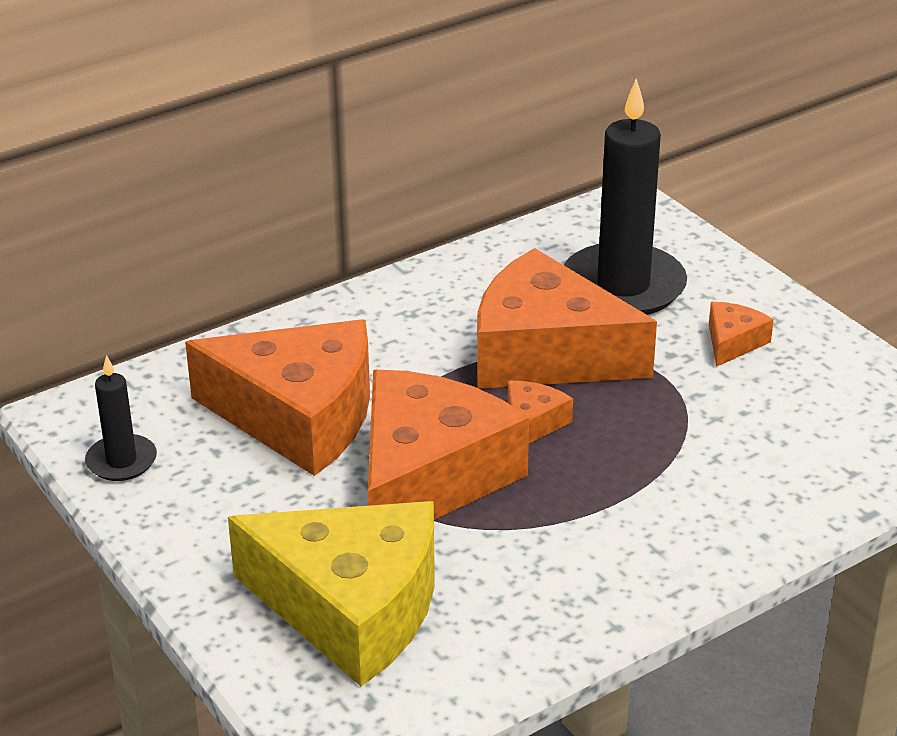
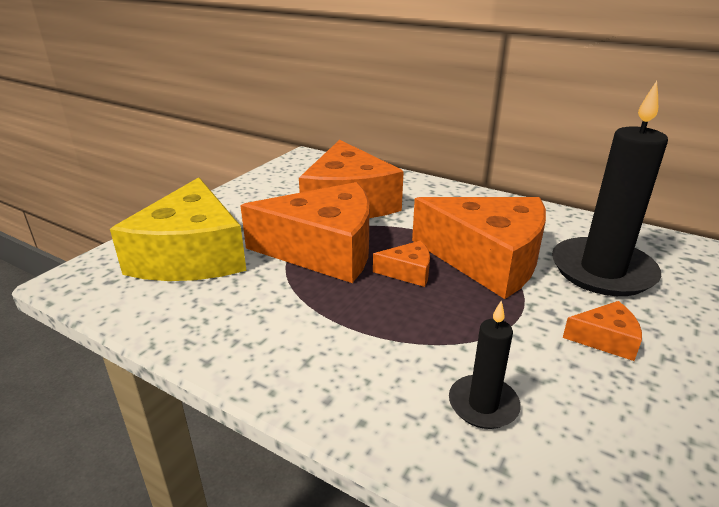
camera: 65 degrees right, 5 degrees down
black candle [85,355,157,481] -> black candle moved to [449,300,521,429]
orange cheese [477,248,657,389] -> orange cheese turned 120 degrees clockwise [412,197,546,299]

